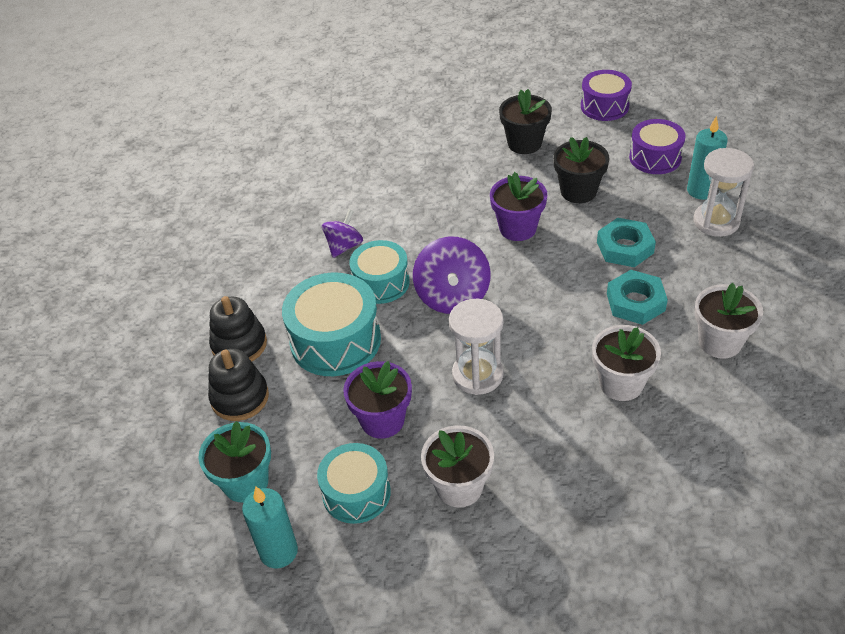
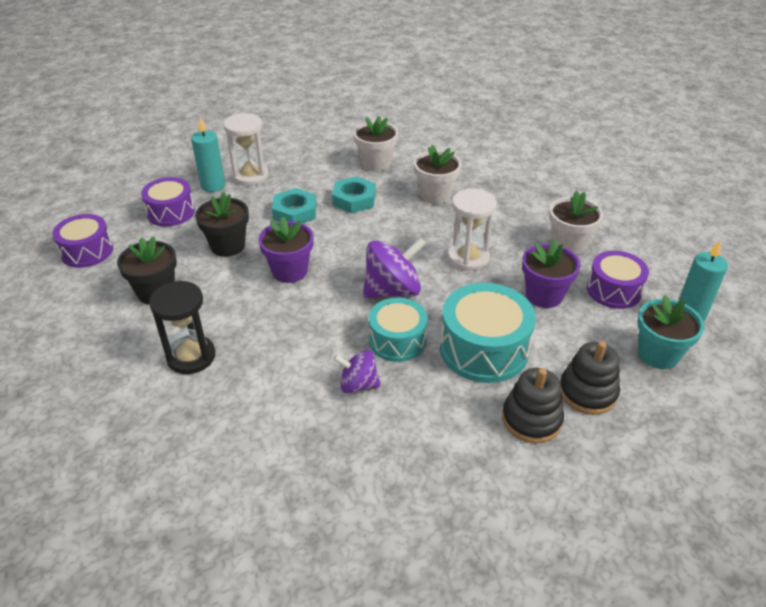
camera: 115 degrees left, 5 degrees down
turquoise drum [317,443,391,524] -> purple drum [587,251,649,309]
none -> black hourglass [149,280,215,374]

